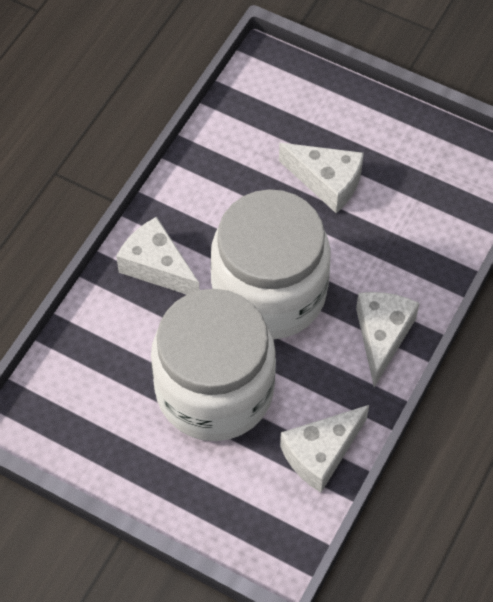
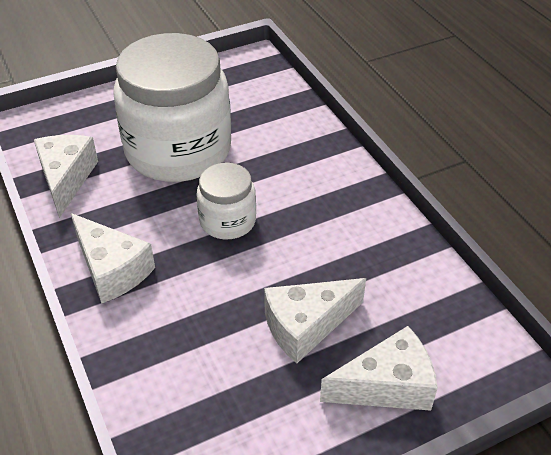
camera: 125 degrees right, 15 degrees down
white cheese [116,217,200,295] -> white cheese moved to [320,326,438,411]
white jar [211,189,330,339] -> white jar [197,162,256,239], size x0.49

